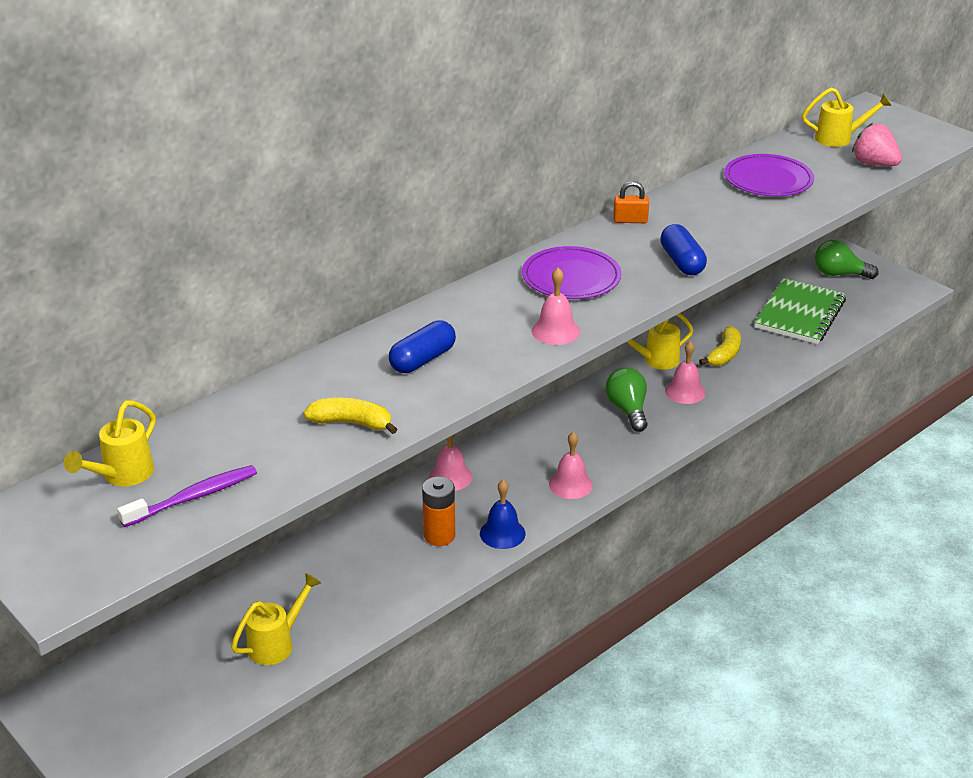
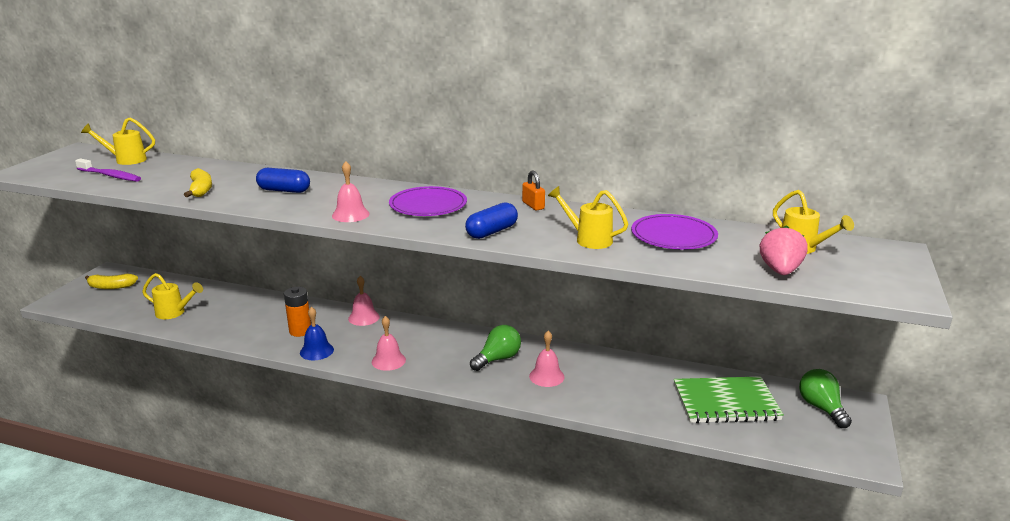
camera: 60 degrees right, 10 degrees down
yellow watering can [627,313,693,370] -> yellow watering can moved to [548,186,628,249]
yellow banana [699,326,741,366] -> yellow banana moved to [85,273,138,289]

